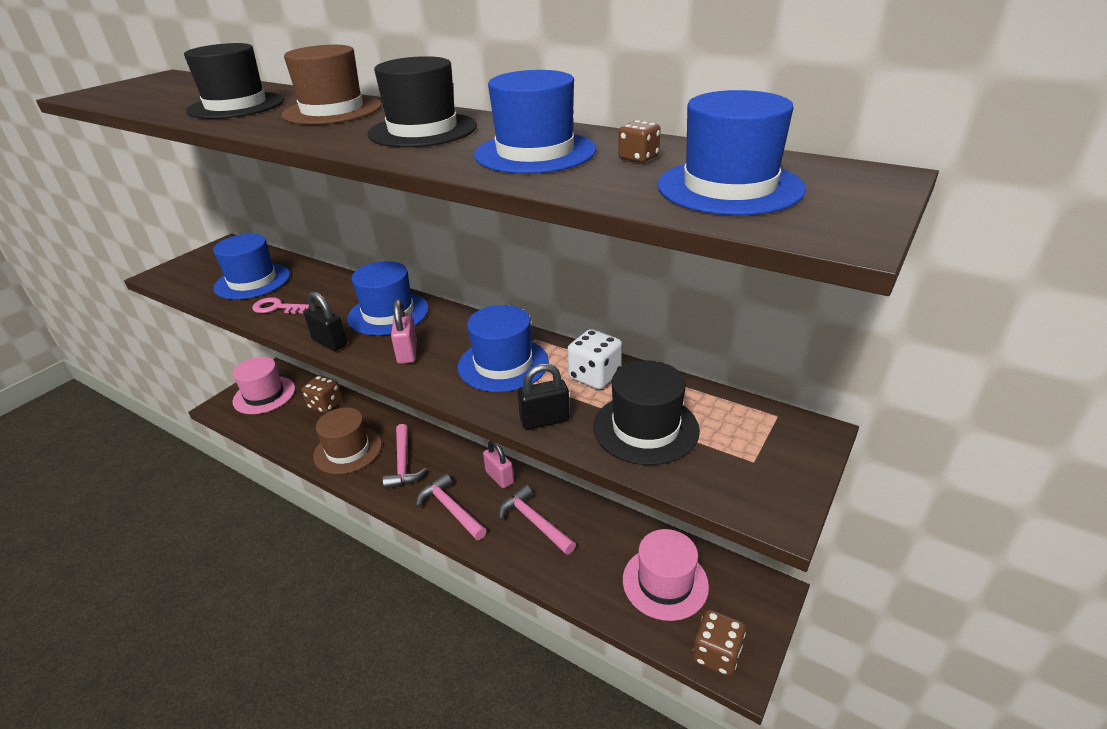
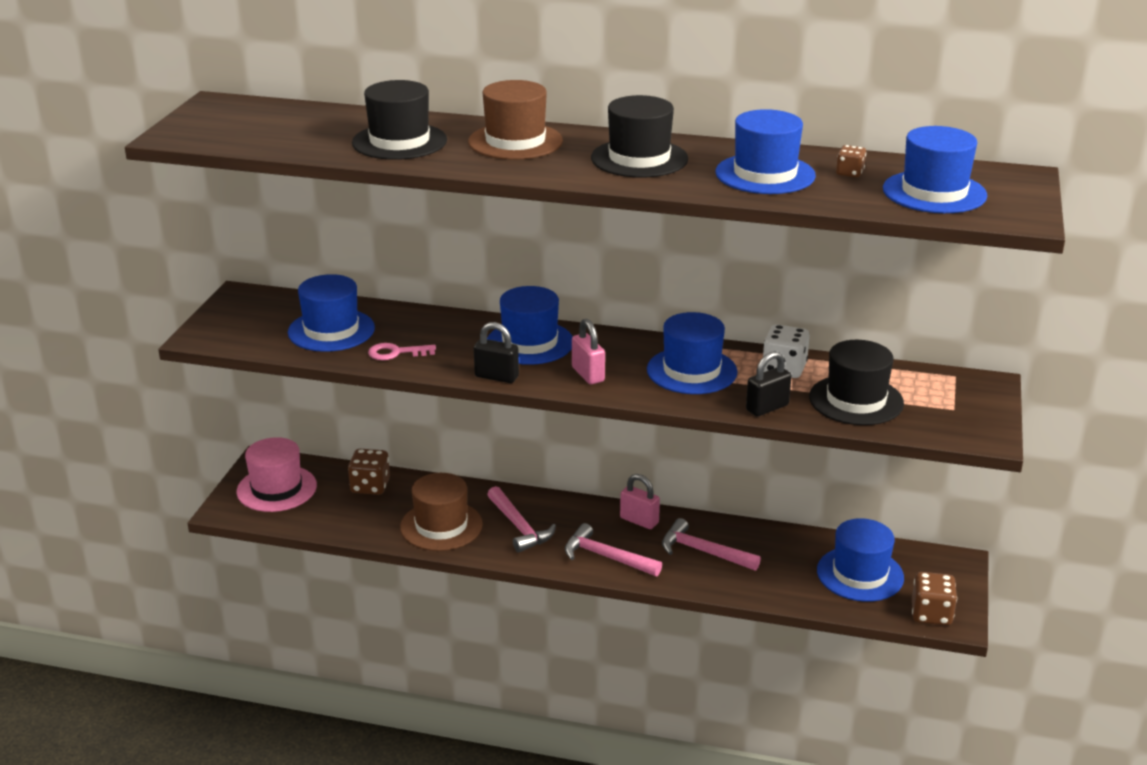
camera: 20 degrees left, 5 degrees down
pink hat [623,529,709,621] -> blue hat [817,518,904,602]

